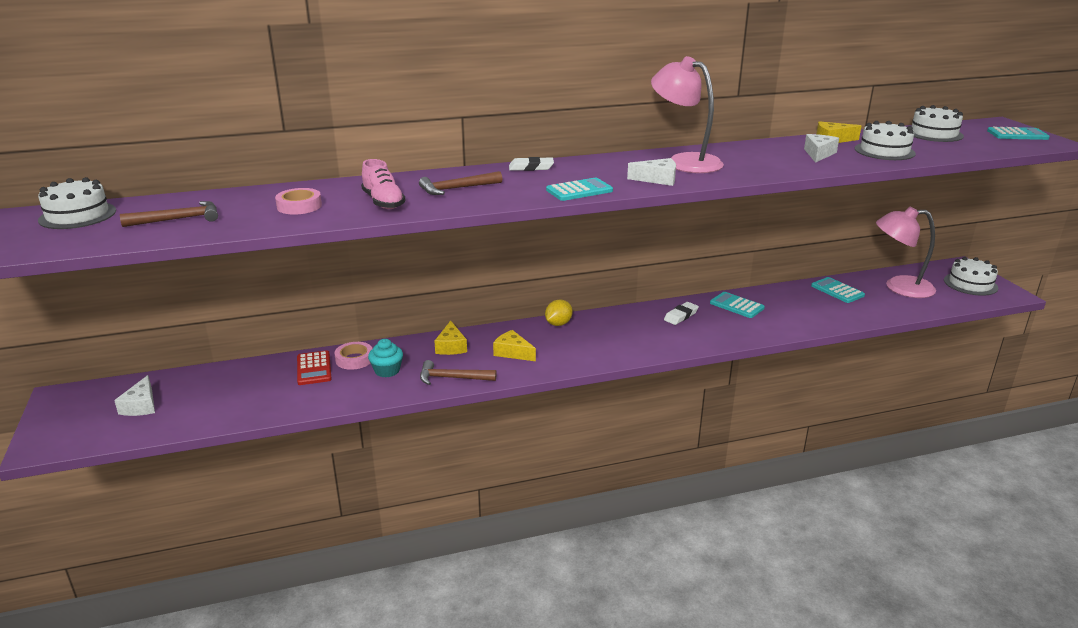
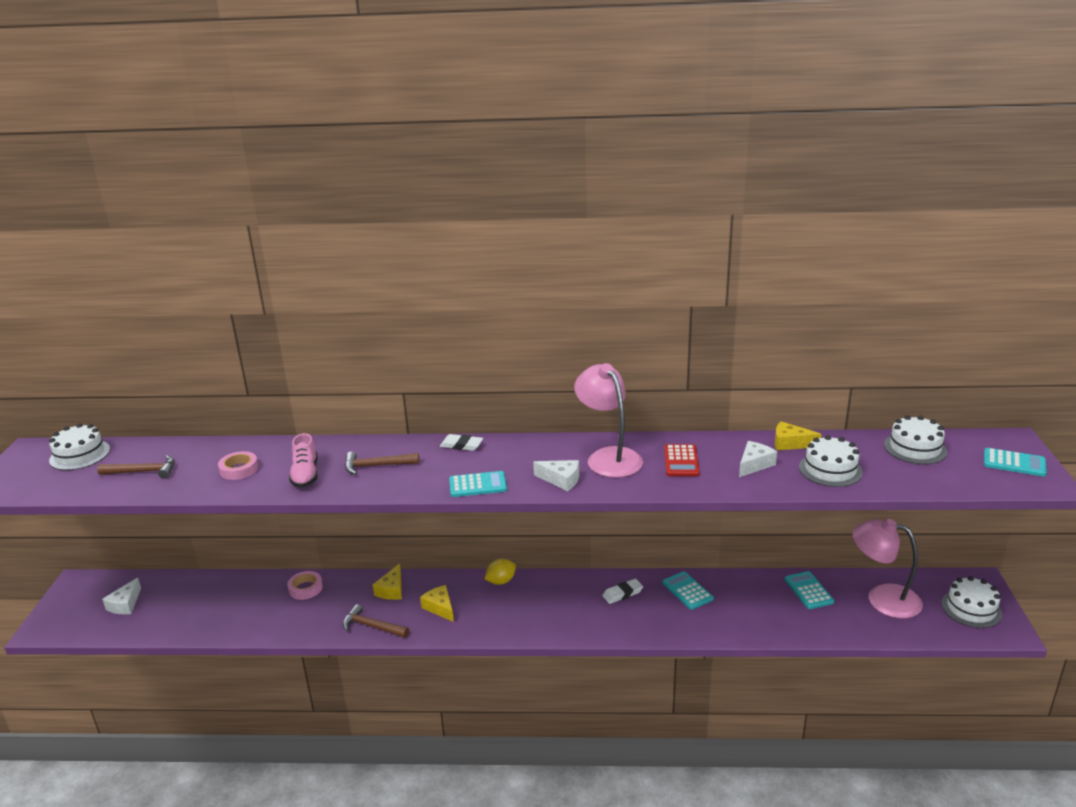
camera: 20 degrees right, 0 degrees up
red calculator [297,350,332,385] -> red calculator moved to [664,444,700,476]
turquoise cupcake [368,339,403,377] -> none

